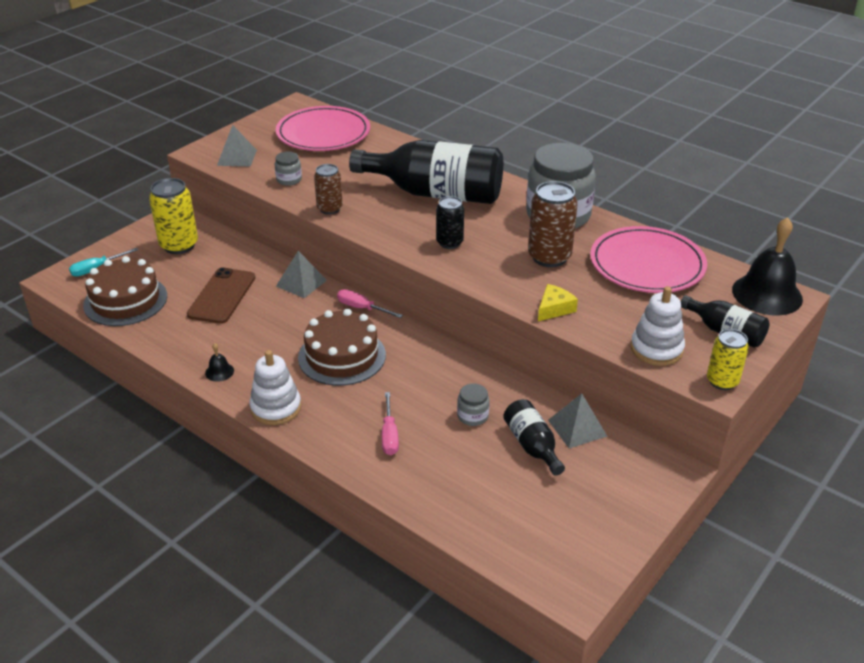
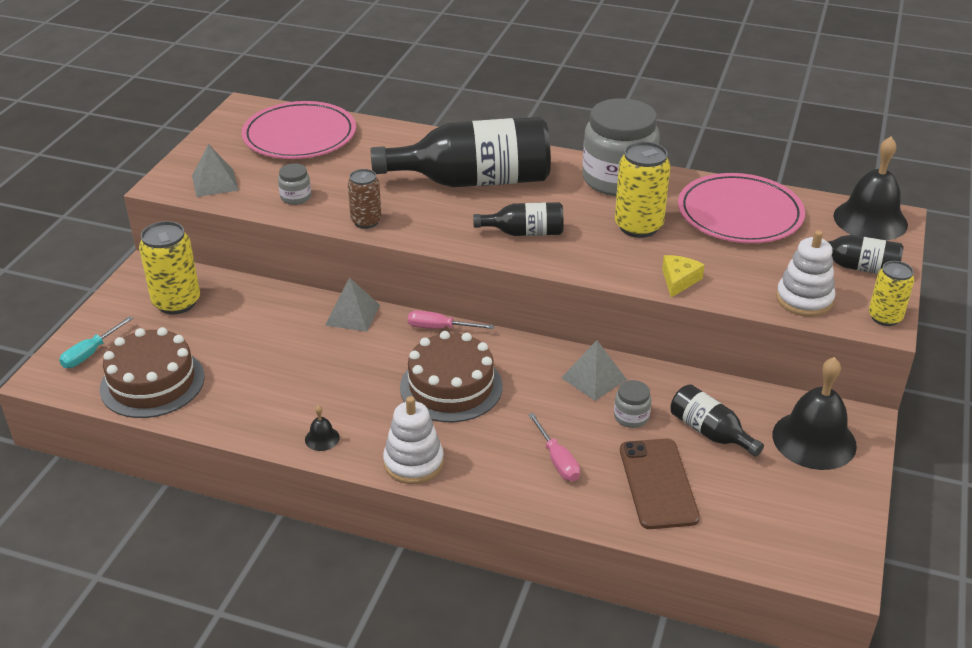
camera: 20 degrees left, 0 degrees up
brown phone [187,267,255,324] -> brown phone moved to [620,438,700,529]
black can [436,196,464,249] -> black bottle [473,202,564,236]
brown can [528,181,578,267] -> yellow can [615,142,671,238]
grey pyramid [548,394,607,448] -> grey pyramid moved to [561,340,627,401]
none -> black bell [772,357,857,470]

